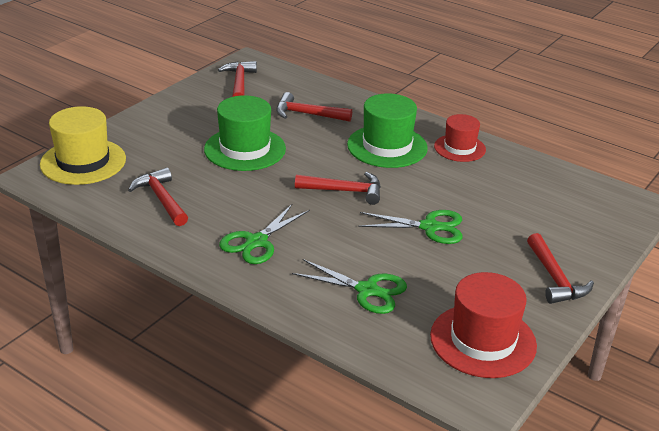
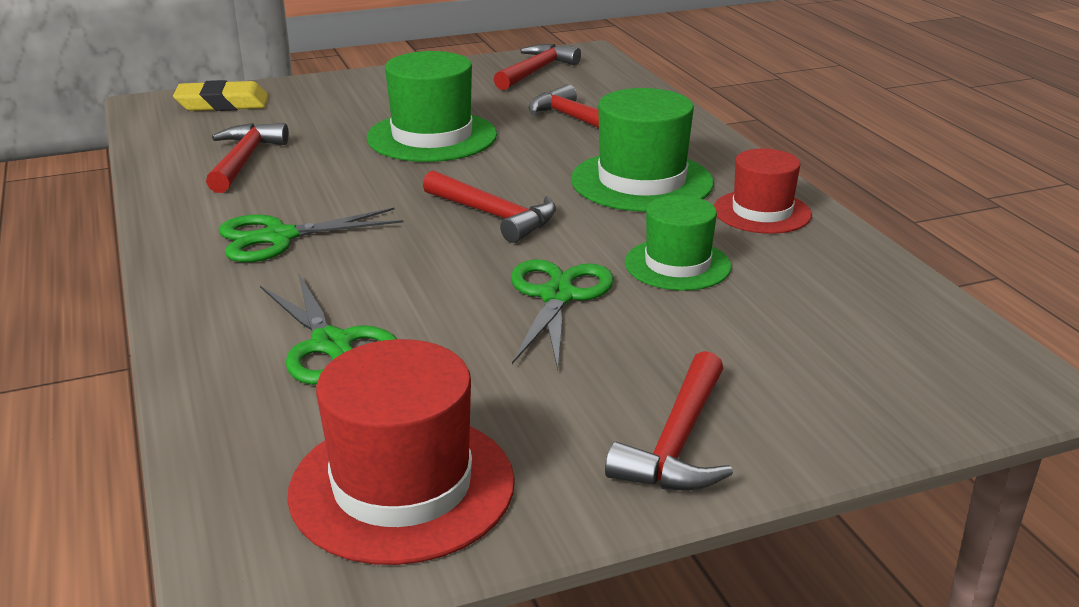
camera: 35 degrees right, 5 degrees down
yellow hat [40,106,126,185] -> yellow eraser [173,80,269,111]
green scissors [358,210,463,244] -> green scissors turned 120 degrees counterclockwise [511,259,614,370]
none -> green hat [625,195,731,291]

